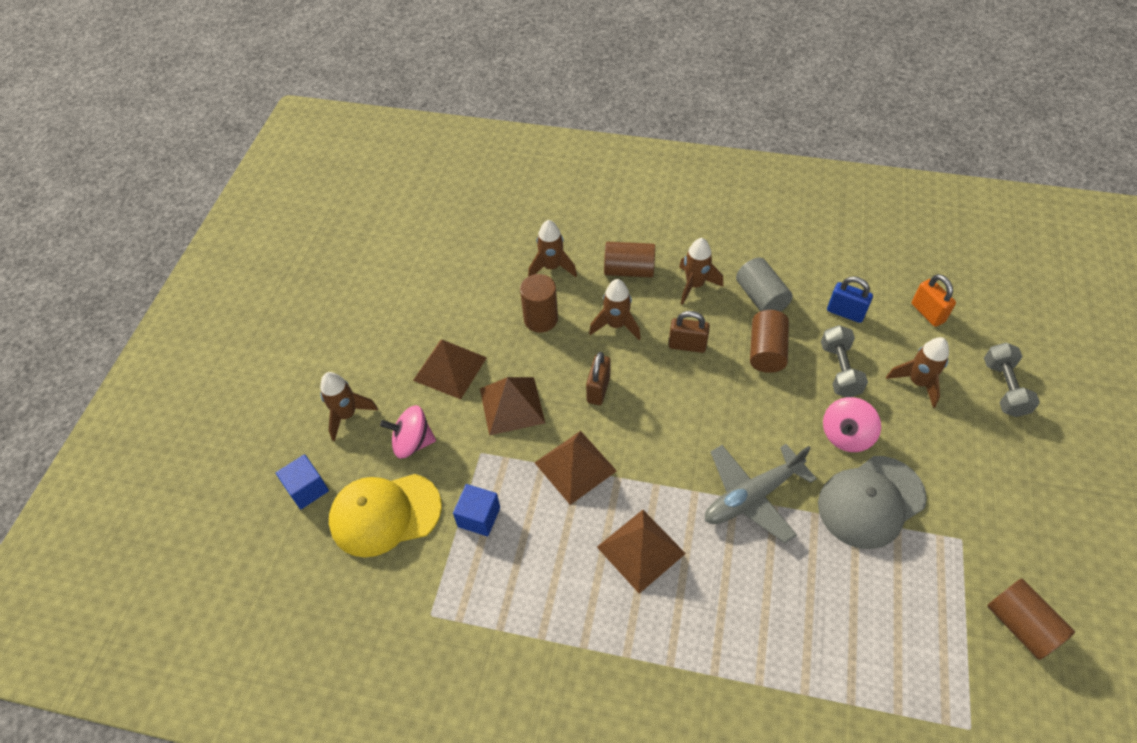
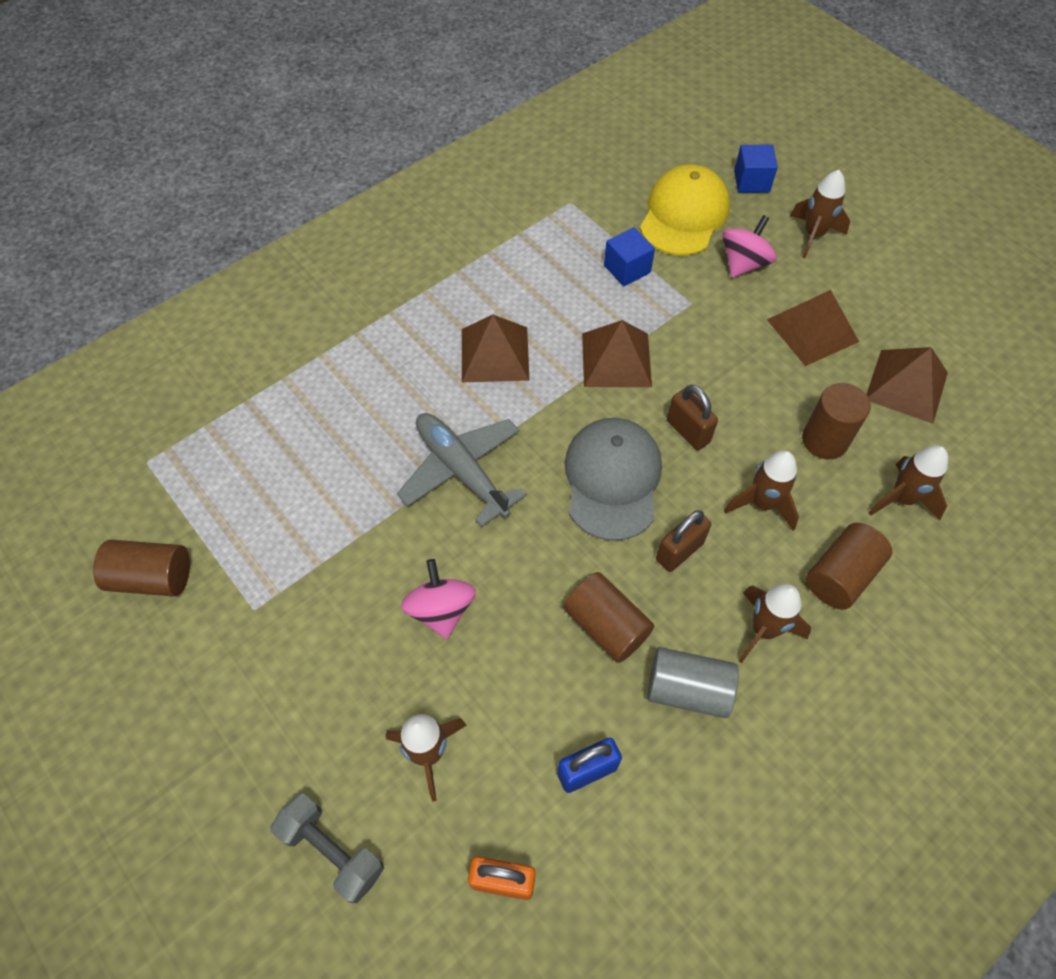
camera: 125 degrees right, 5 degrees up
brown pyramid [480,377,545,435] -> brown pyramid moved to [866,347,948,424]
grey plane [705,444,817,543] -> grey plane turned 45 degrees counterclockwise [397,413,527,527]
grey cap [818,456,927,549] -> grey cap moved to [564,418,662,541]
grey dumbbell [821,325,868,397] -> none

